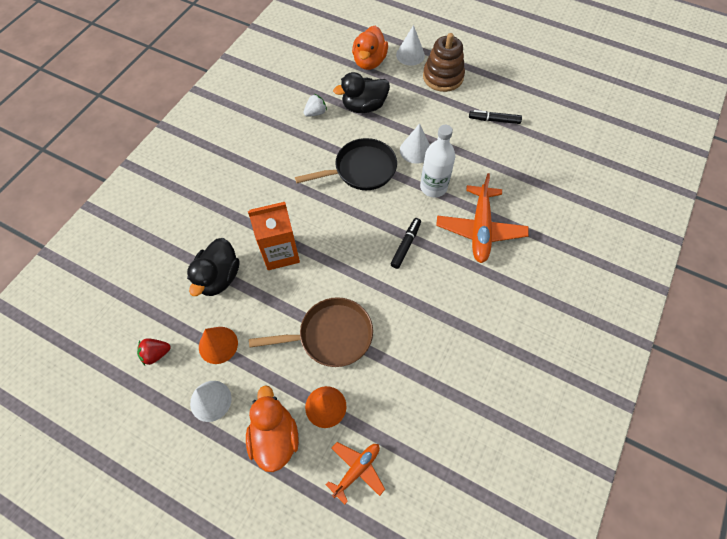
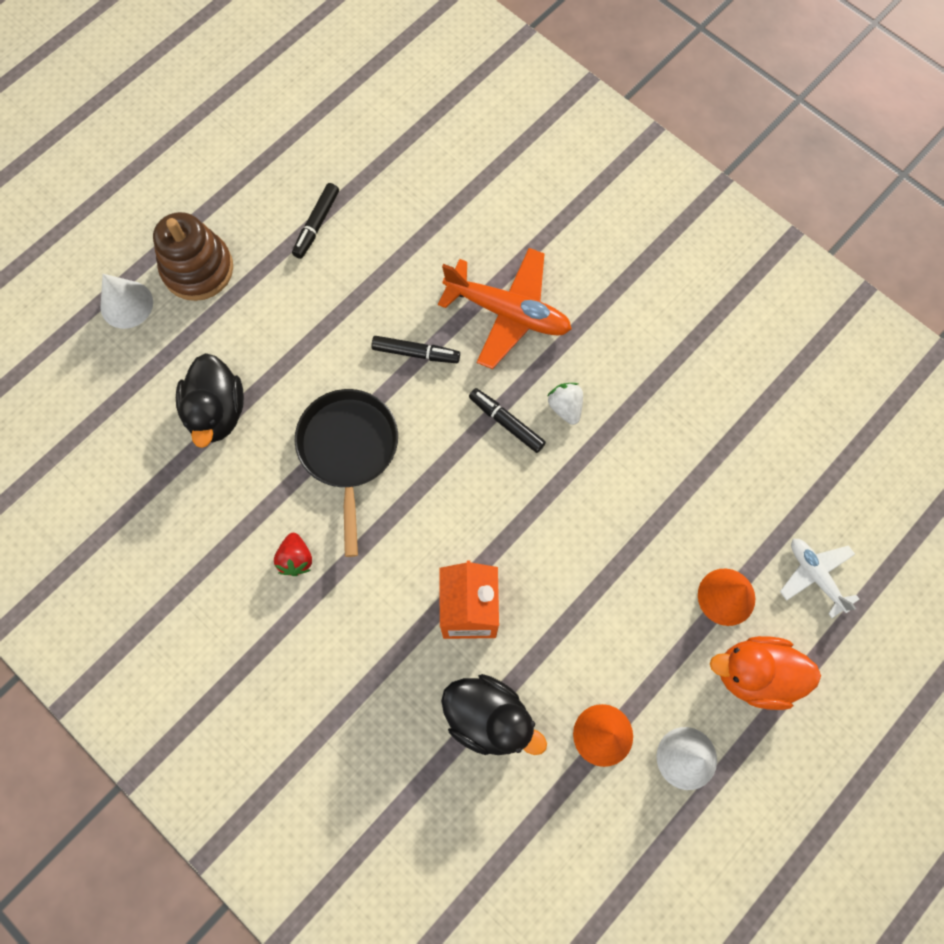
camera: 75 degrees left, 10 degrees up
red strawberry [137,338,171,365] -> red strawberry moved to [274,533,312,576]
brown pan [249,297,373,367] -> none
white strawberry [304,94,327,117] -> white strawberry moved to [547,383,583,425]
orange plane [326,442,385,504] -> white plane [780,539,860,618]
orange duck [352,26,388,70] -> none
white cone [400,123,430,164] -> none
white bottle [420,125,455,197] -> black marker [371,336,460,363]

